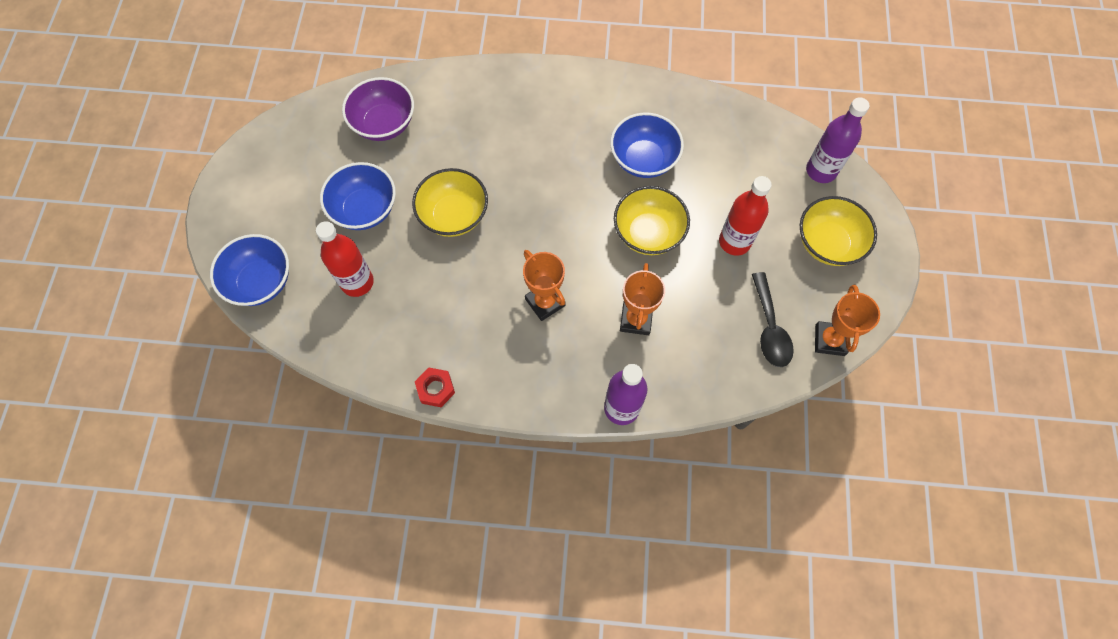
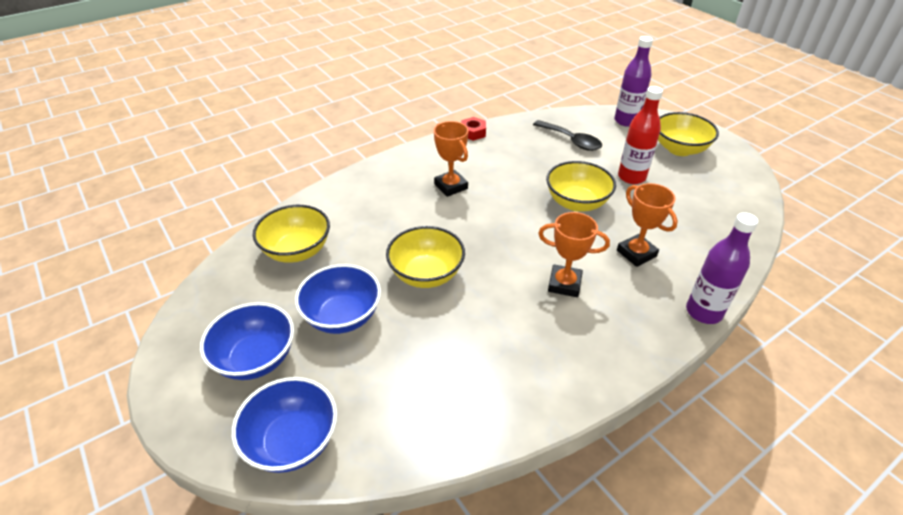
camera: 40 degrees left, 25 degrees down
red bottle [316,221,374,297] -> none
purple bowl [342,77,414,141] -> yellow bowl [253,205,330,263]
red nut [415,368,455,407] -> red nut moved to [461,117,486,141]
blue bowl [610,113,684,178] -> blue bowl moved to [200,302,294,380]
black spoon [752,272,794,367] -> black spoon moved to [533,120,602,151]
orange trophy [815,284,880,356] -> orange trophy moved to [434,121,468,197]

